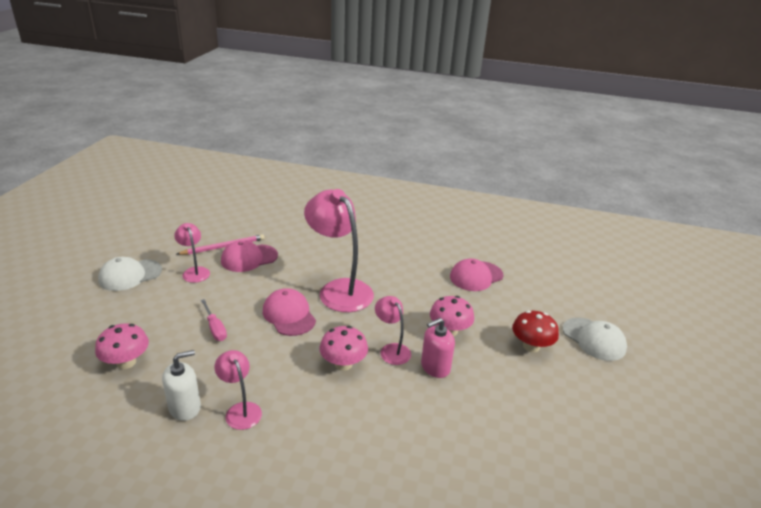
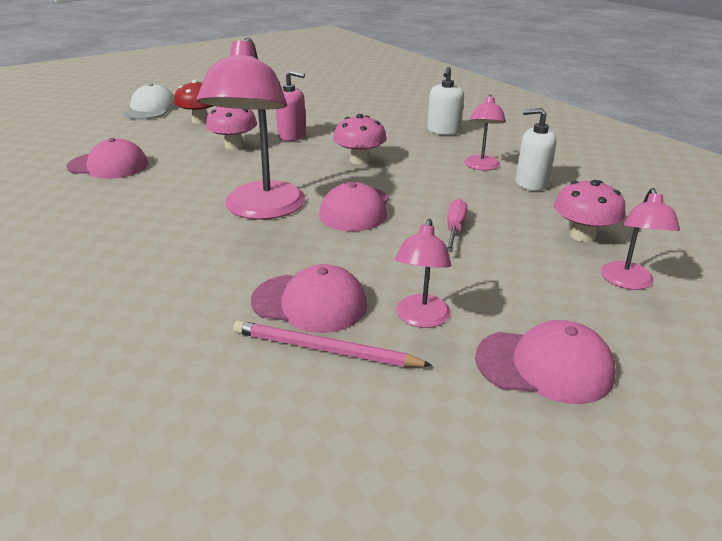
camera: 135 degrees left, 0 degrees up
white cap [98,257,162,291] -> pink cap [475,320,616,404]
pink lamp [375,296,411,365] -> pink lamp moved to [601,188,680,290]
none -> white soap dispenser [428,67,464,135]

